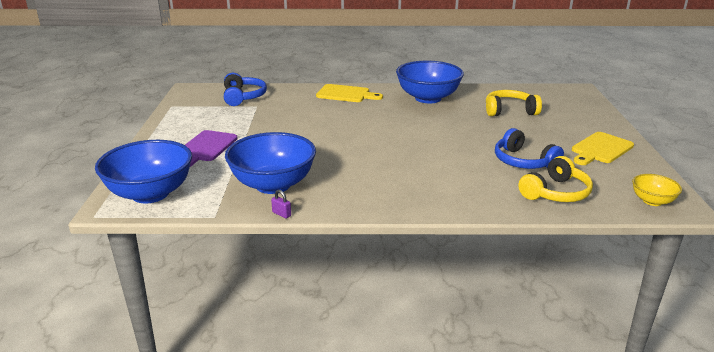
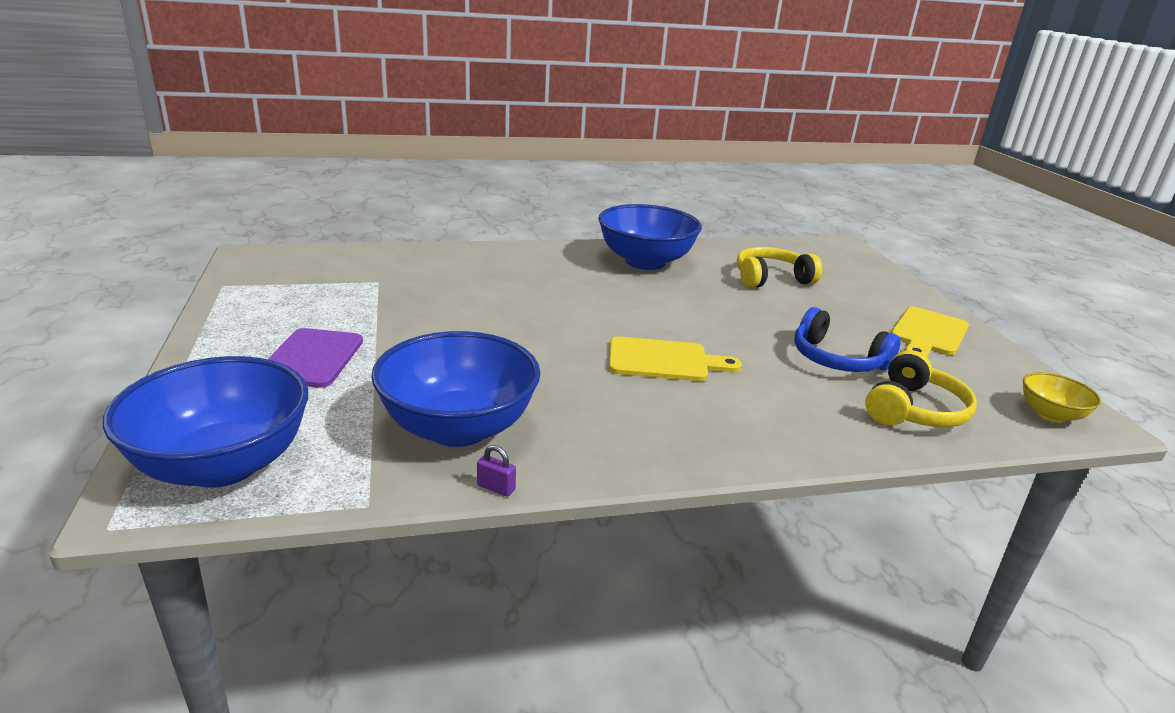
camera: 15 degrees left, 0 degrees up
blue headphones [224,73,267,106] -> none
yellow cutting board [316,84,383,102] -> yellow cutting board moved to [608,337,742,381]

